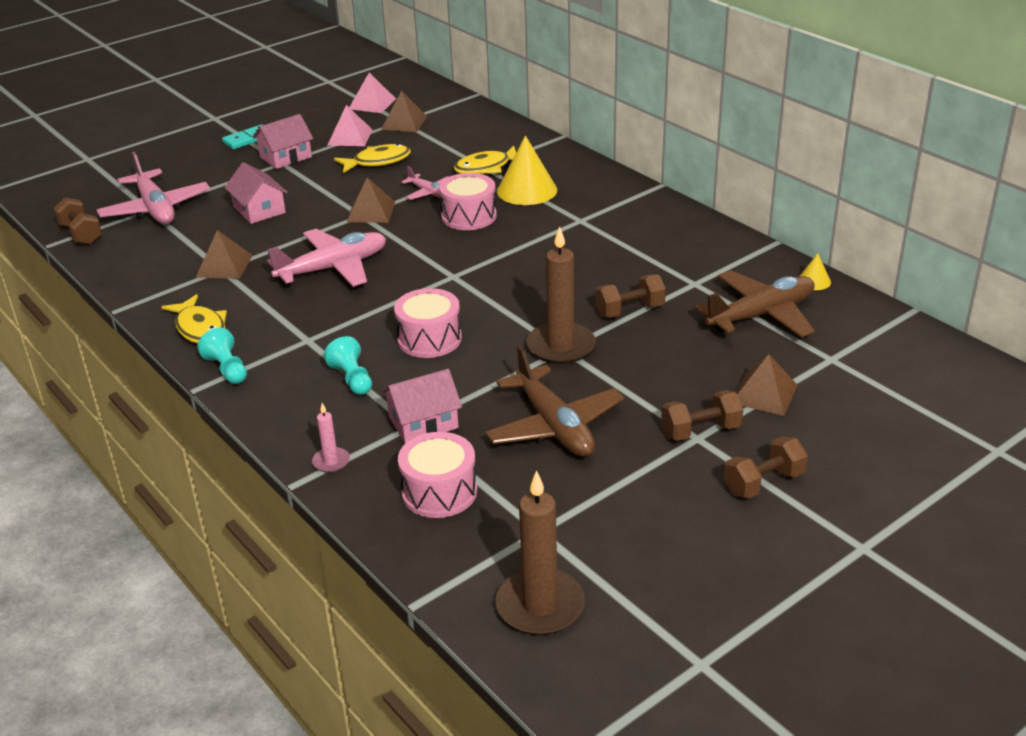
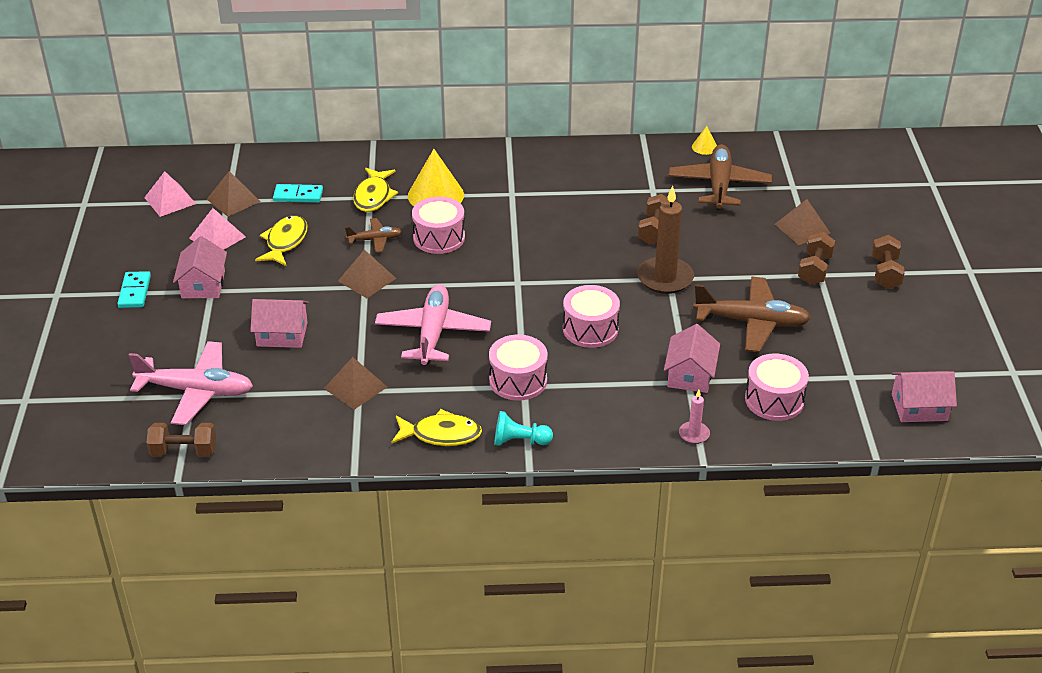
camera: 55 degrees left, 5 degrees up
turquoise pawn [324,336,372,395] -> none
pink plane [401,166,448,200] -> brown plane [345,218,402,253]
brown candle [495,470,585,635] -> pink house [892,371,957,422]
none -> turquoise domino [273,184,323,203]
none -> pink drum [489,335,548,400]

